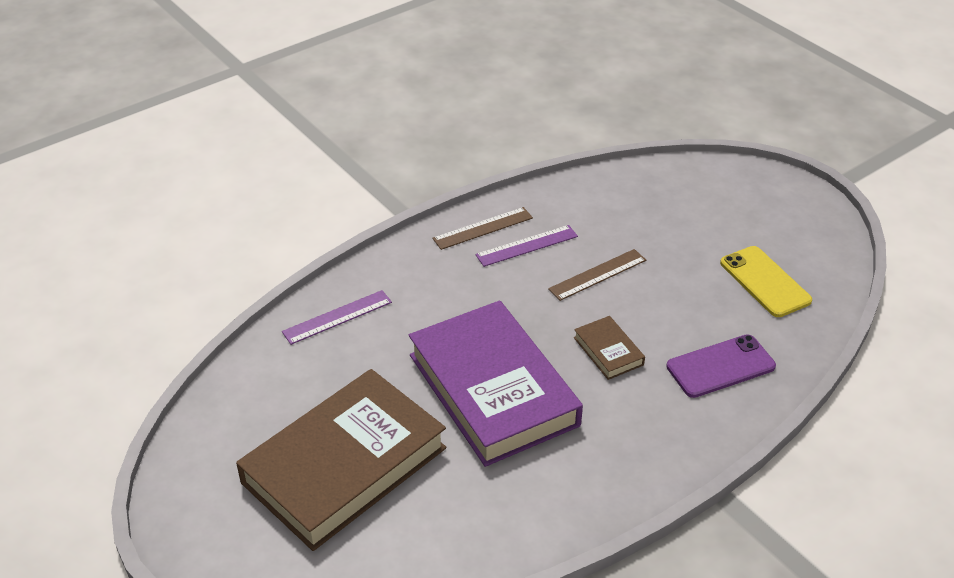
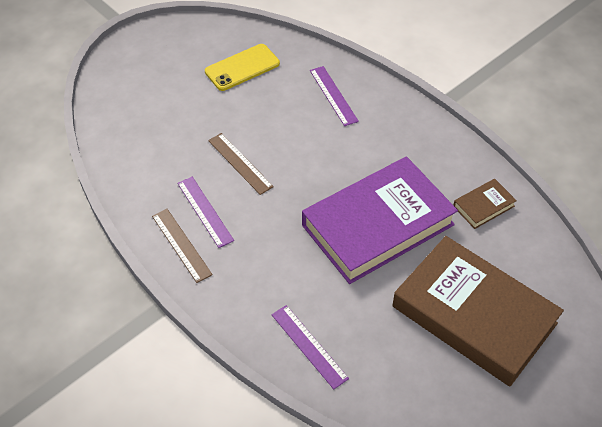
camera: 95 degrees left, 10 degrees up
brown book [574,316,645,380] -> brown book moved to [453,179,517,229]
purple phone [666,335,776,398] -> purple ruler [310,66,359,126]

